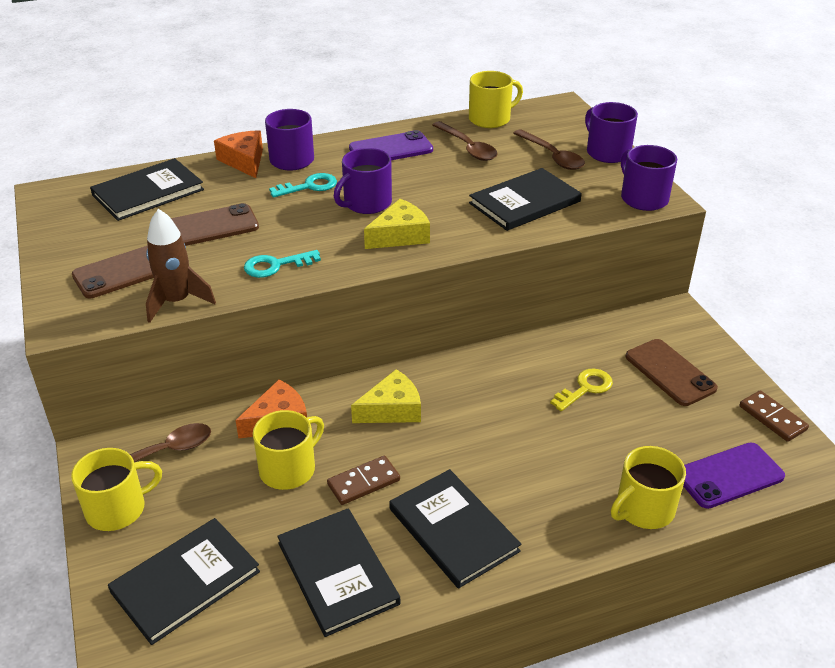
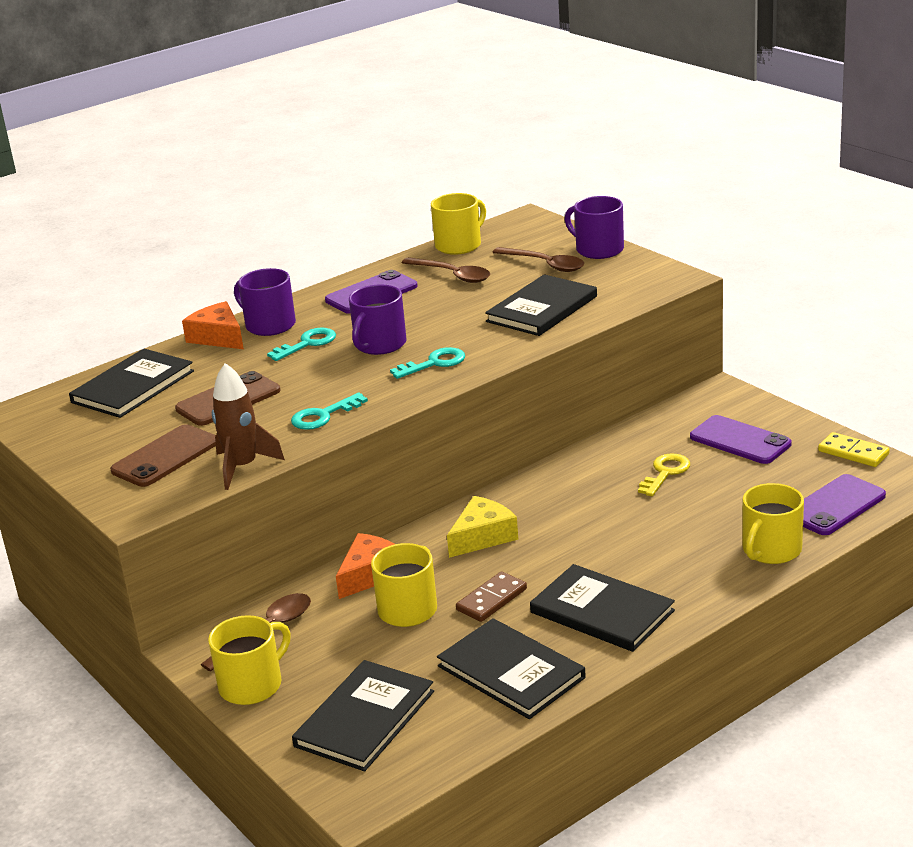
camera: 15 degrees left, 10 degrees down
yellow cheese [364,199,430,249] -> turquoise key [390,347,465,379]
purple mug [621,145,677,211] -> none
brown phone [625,339,718,406] -> purple phone [690,415,792,464]
brown domino [739,390,809,442] -> yellow domino [818,432,890,467]

